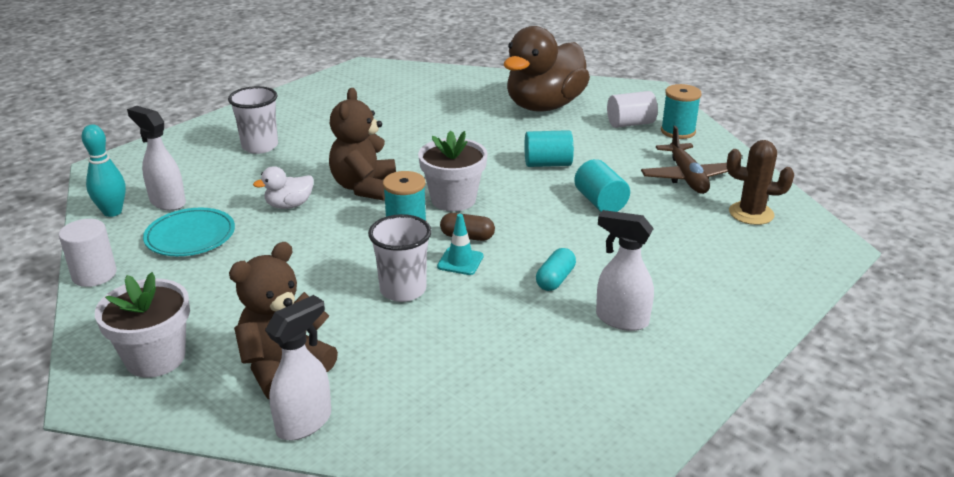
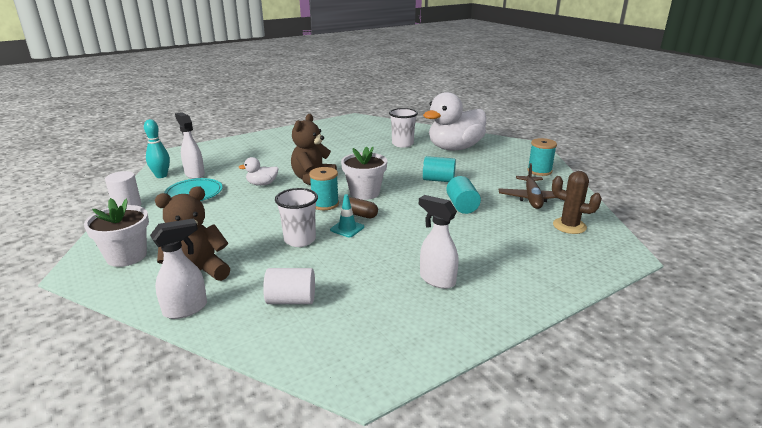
camera: 15 degrees right, 5 degrees down
white cup [228,86,278,154] -> white cup moved to [389,108,418,148]
brown duck [504,26,590,112] -> white duck [423,92,486,150]
turquoise capsule [536,248,576,291] -> none
white cylinder [607,91,658,128] -> white cylinder moved to [263,268,315,304]

